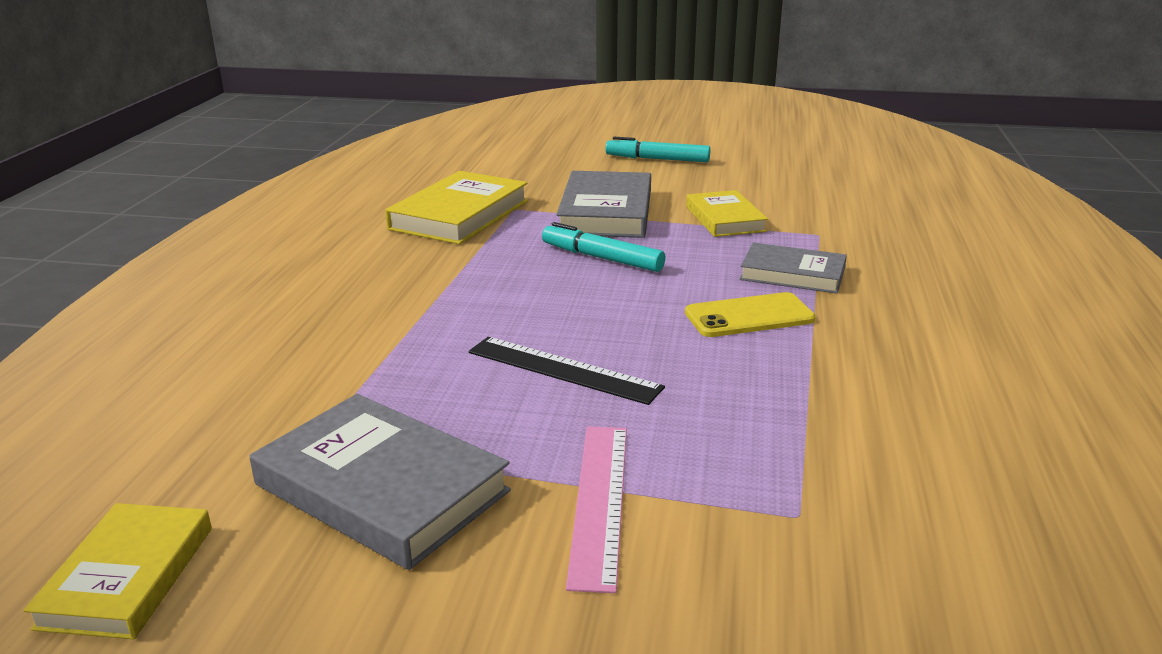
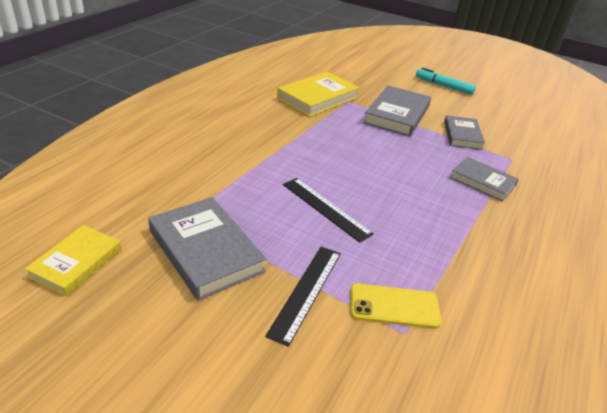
camera: 15 degrees right, 10 degrees up
turquoise marker [542,222,665,272] -> none
pink ruler [566,426,627,593] -> black ruler [265,247,341,347]
yellow phone [685,292,816,337] -> yellow phone moved to [350,283,441,329]
yellow book [686,190,768,237] -> grey book [444,115,485,150]

